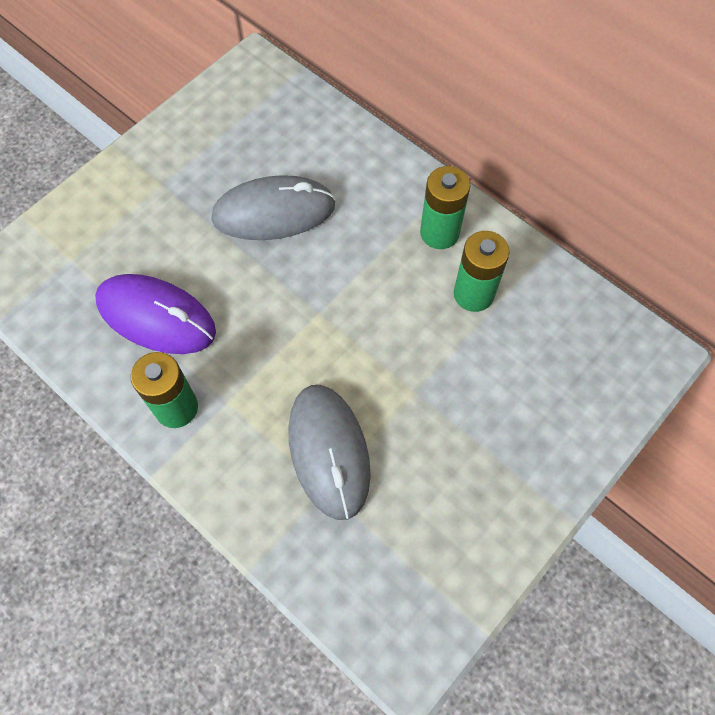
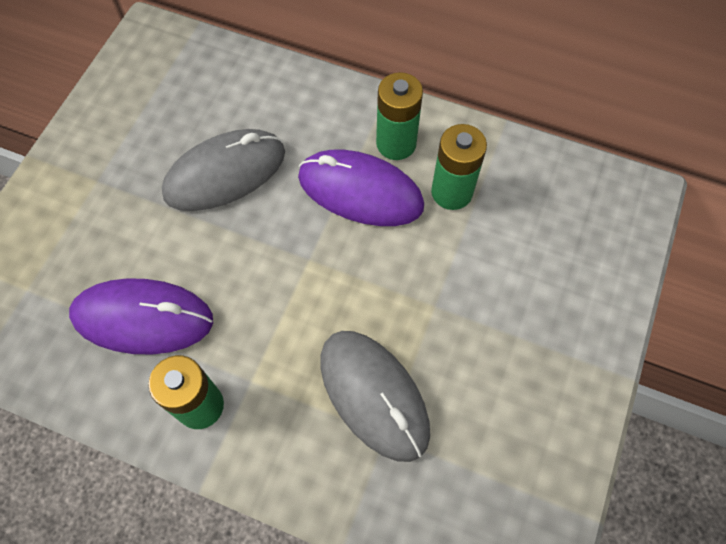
camera: 20 degrees left, 0 degrees up
none -> purple mouse [298,150,424,226]

